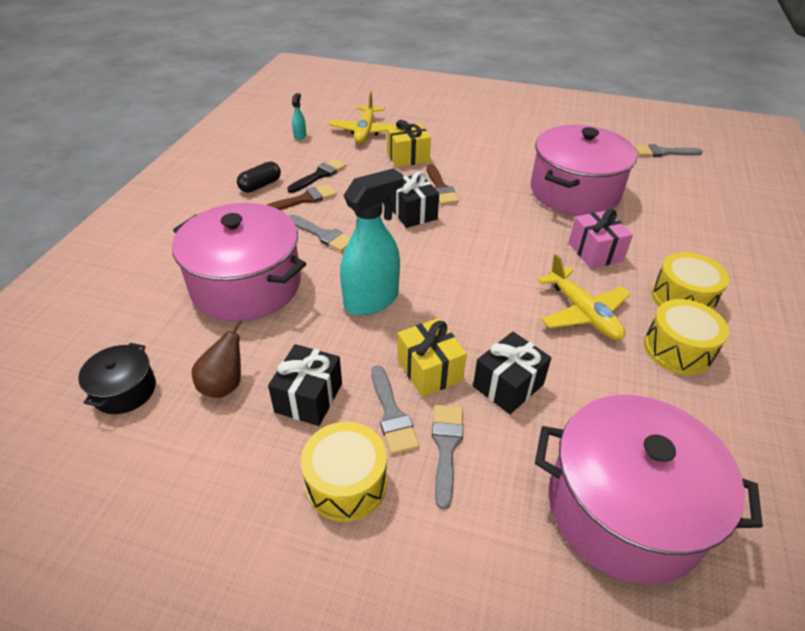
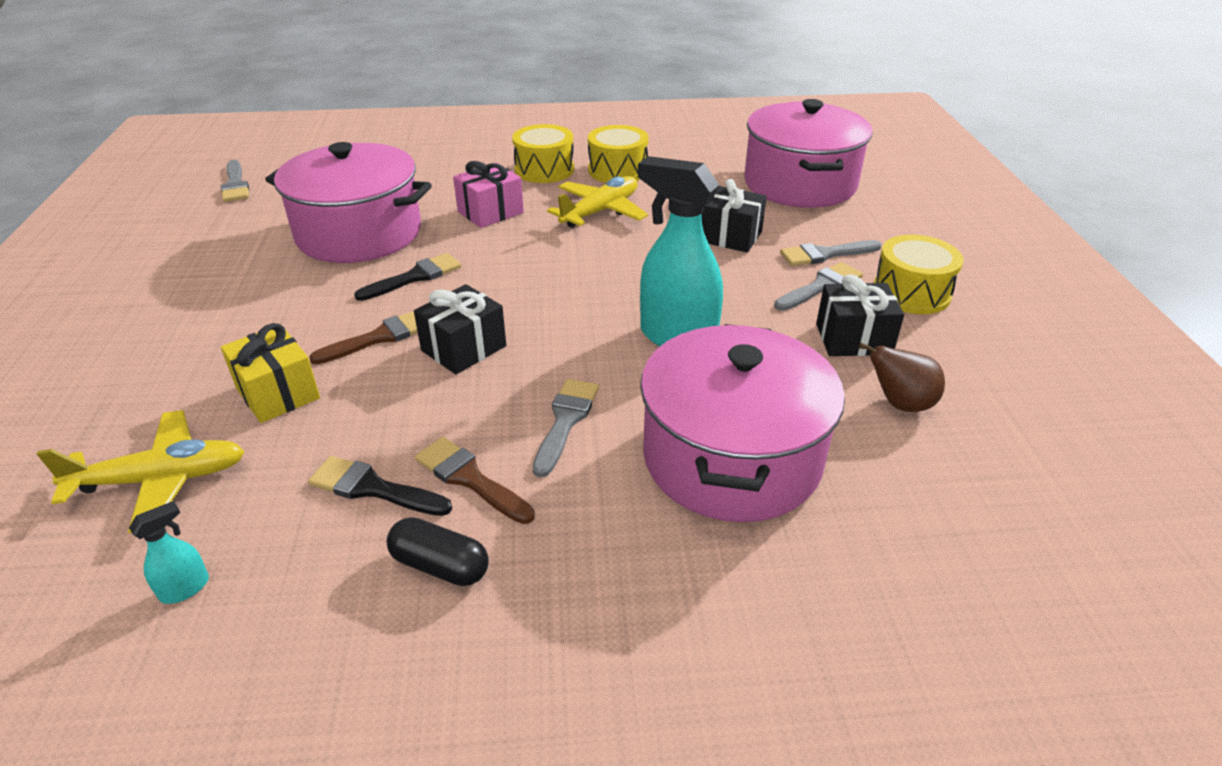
camera: 110 degrees left, 5 degrees down
black pot [78,343,156,414] -> none
turquoise spray bottle [292,93,306,140] -> turquoise spray bottle turned 150 degrees clockwise [129,501,209,604]
yellow gift [397,318,467,397] -> none
none -> black brush [354,253,461,301]

